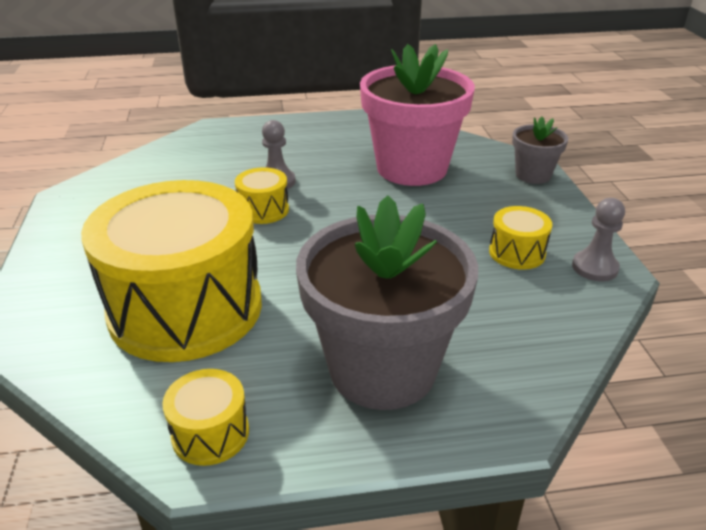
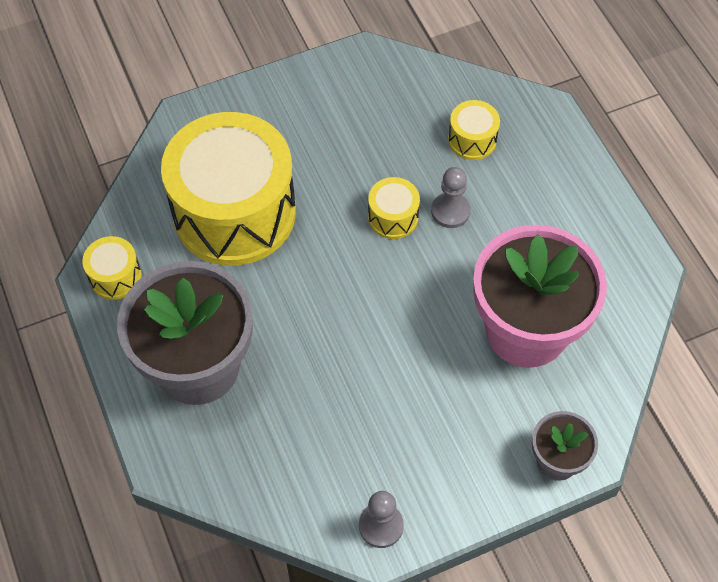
camera: 75 degrees right, 25 degrees up
yellow drum [489,206,552,270] -> yellow drum moved to [448,100,500,160]

